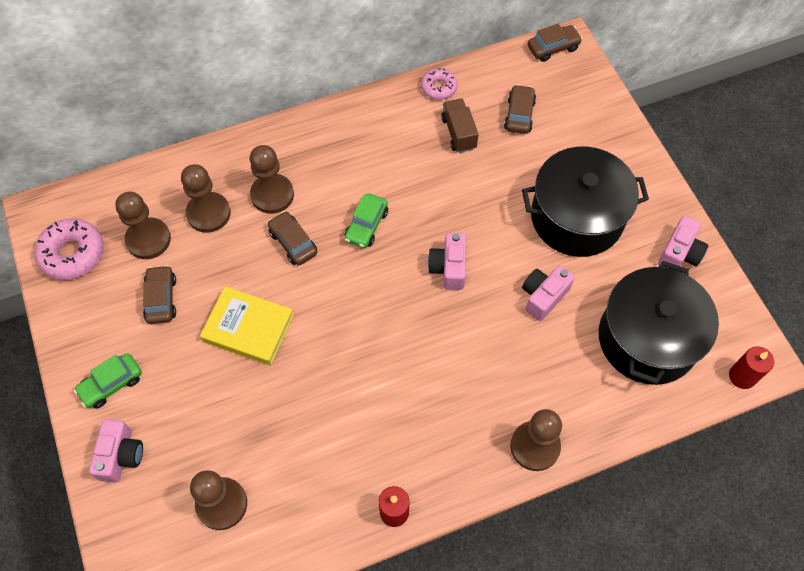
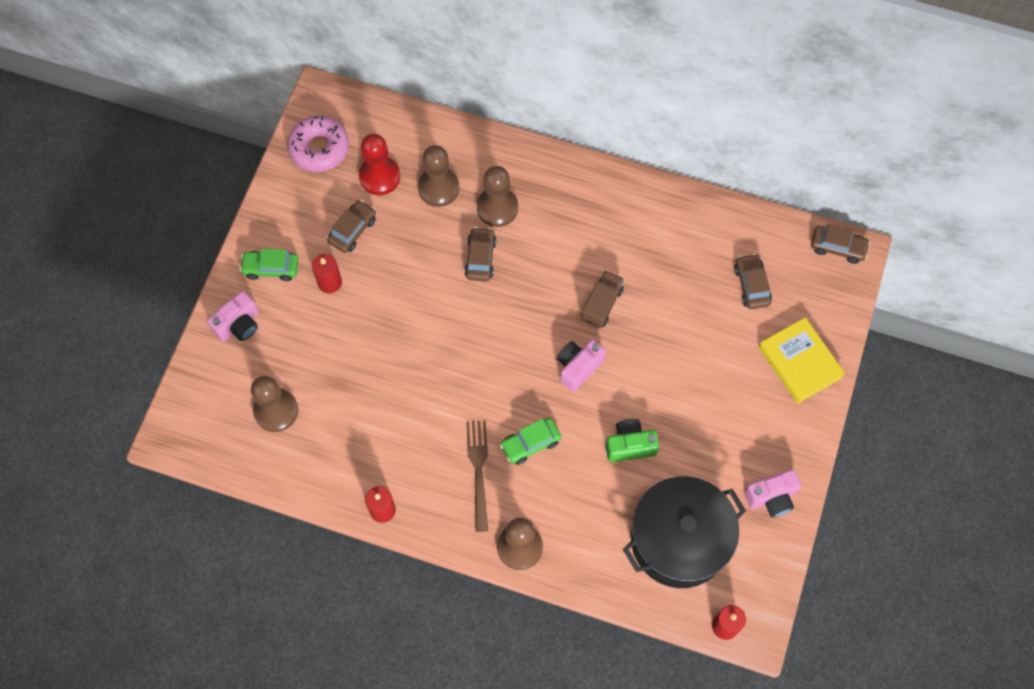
camera: 40 degrees right, 5 degrees up
brown pawn [115,192,171,259] -> red pawn [359,133,401,195]
yellow book [200,286,294,365] -> yellow book moved to [758,317,845,404]
green car [344,193,388,248] -> green car moved to [500,418,561,465]
pink donut [421,68,458,100] -> none
brown truck [441,99,478,153] -> brown truck moved to [582,271,624,328]
brown car [504,84,536,134] -> brown car turned 60 degrees counterclockwise [734,253,772,309]
black pot [522,147,649,257] -> none
pink camera [522,265,575,321] -> green camera [606,419,659,462]
none -> red candle [312,254,342,293]
none -> brown fork [466,420,488,532]

